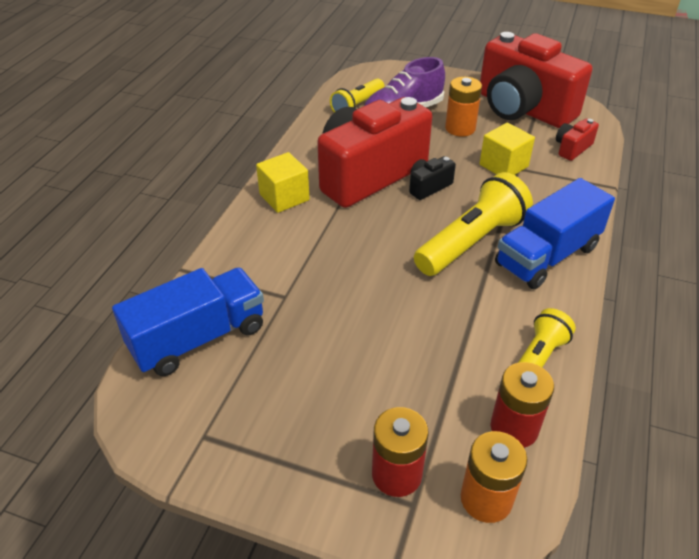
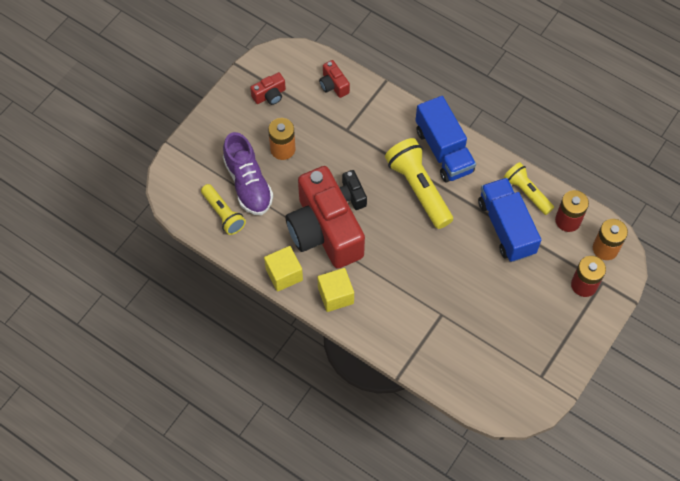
camera: 75 degrees left, 20 degrees up
blue truck [112,268,264,376] -> blue truck moved to [478,178,541,262]
yellow cube [479,123,535,175] -> yellow cube moved to [264,246,303,292]
red camera [480,32,592,128] -> red camera [250,72,286,105], size x0.40

